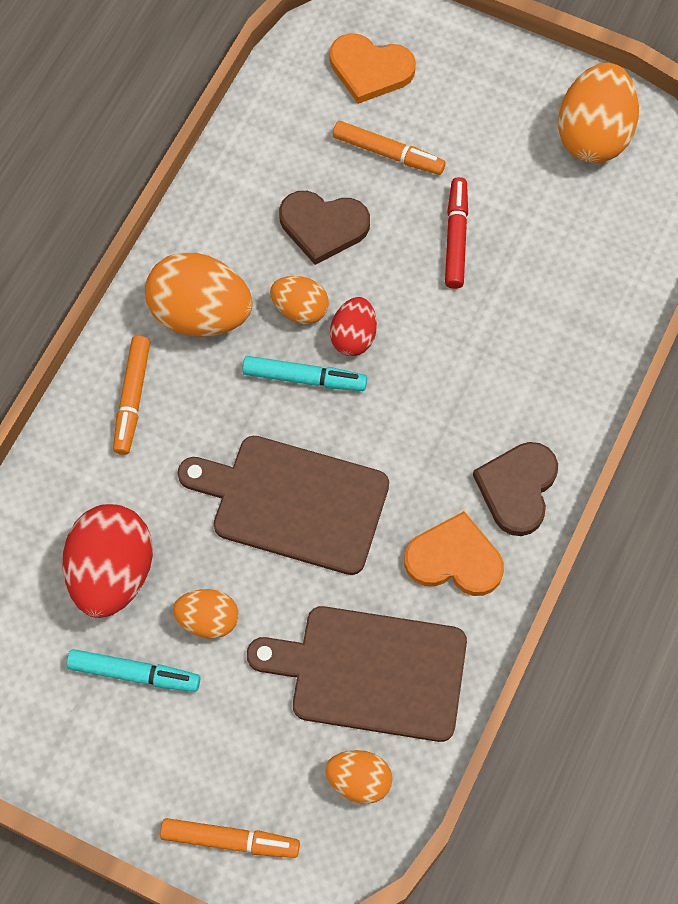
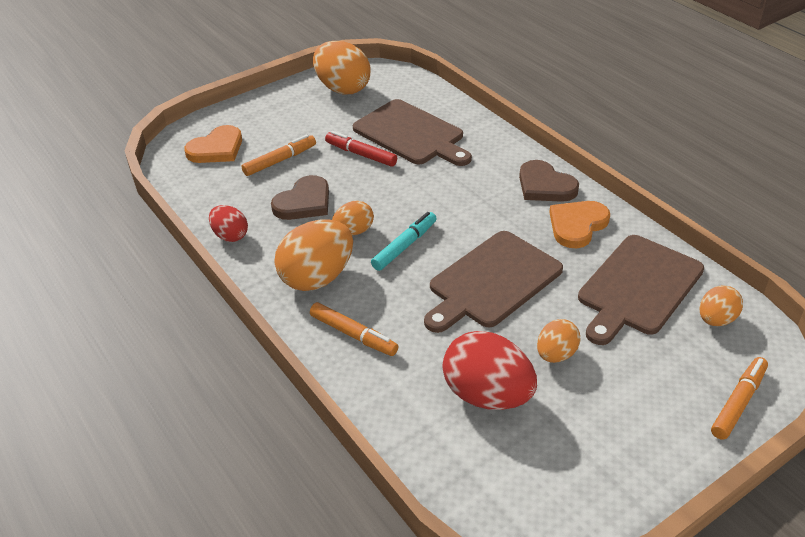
camera: 60 degrees left, 25 degrees down
turquoise marker [67,649,200,692] -> none
red egg [330,297,377,356] -> red egg moved to [209,205,248,242]
none -> brown cutting board [353,99,472,166]

